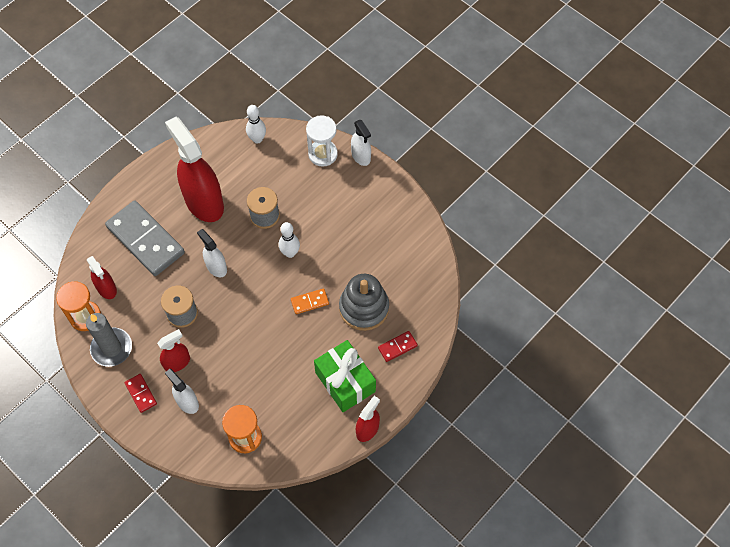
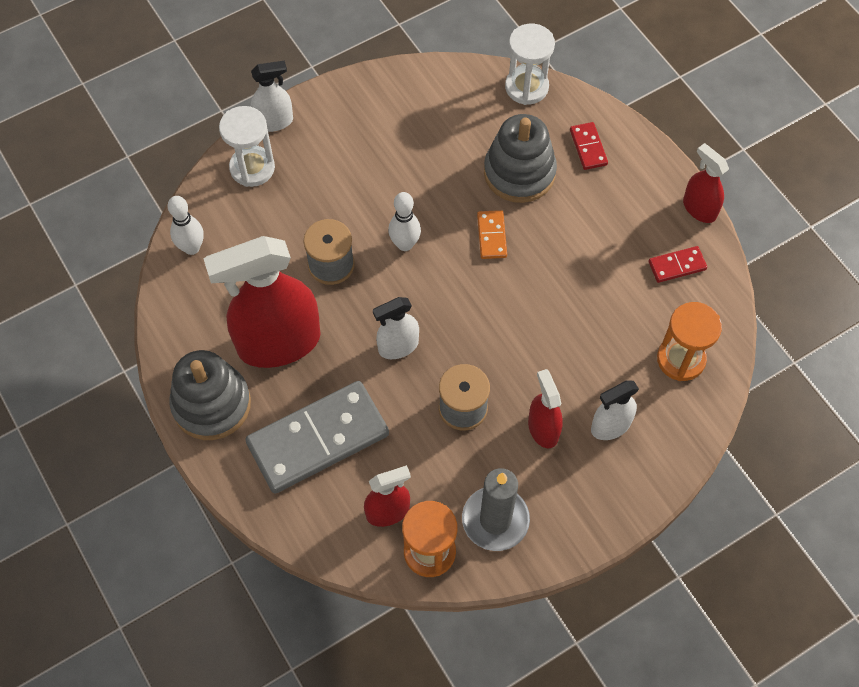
camera: 75 degrees left, 0 degrees up
red domino [125,374,157,413] -> red domino moved to [649,246,707,283]
green gift [314,340,376,412] -> none
none -> grey stacking toy [169,350,251,440]
none -> white hourglass [505,24,555,105]

